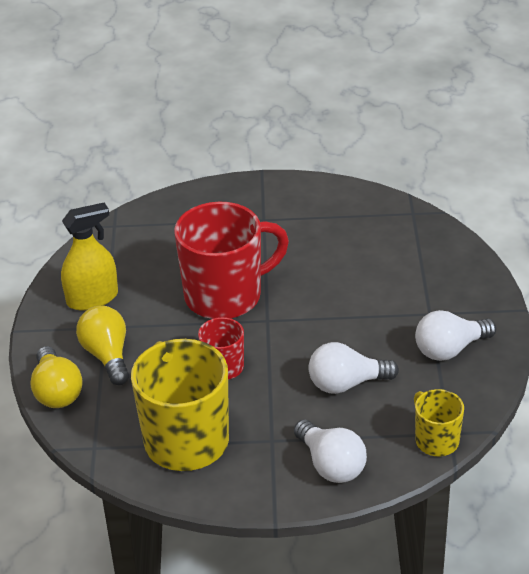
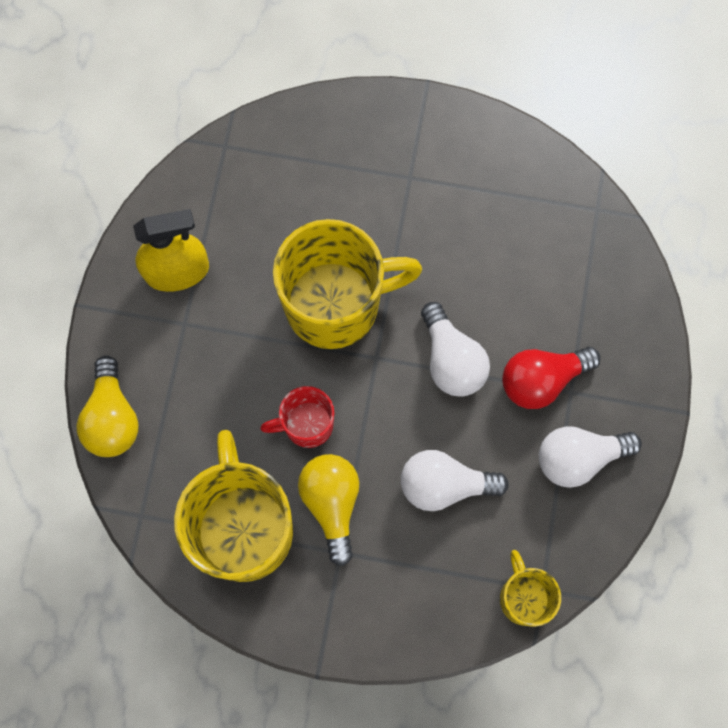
camera: 10 degrees right, 35 degrees up
yellow light bulb [76,306,129,385] -> yellow light bulb moved to [298,454,359,566]
red mug [174,202,289,319] -> yellow mug [273,219,422,349]
white light bulb [294,419,367,483] -> white light bulb moved to [421,302,490,397]
none -> red light bulb [502,347,601,409]

